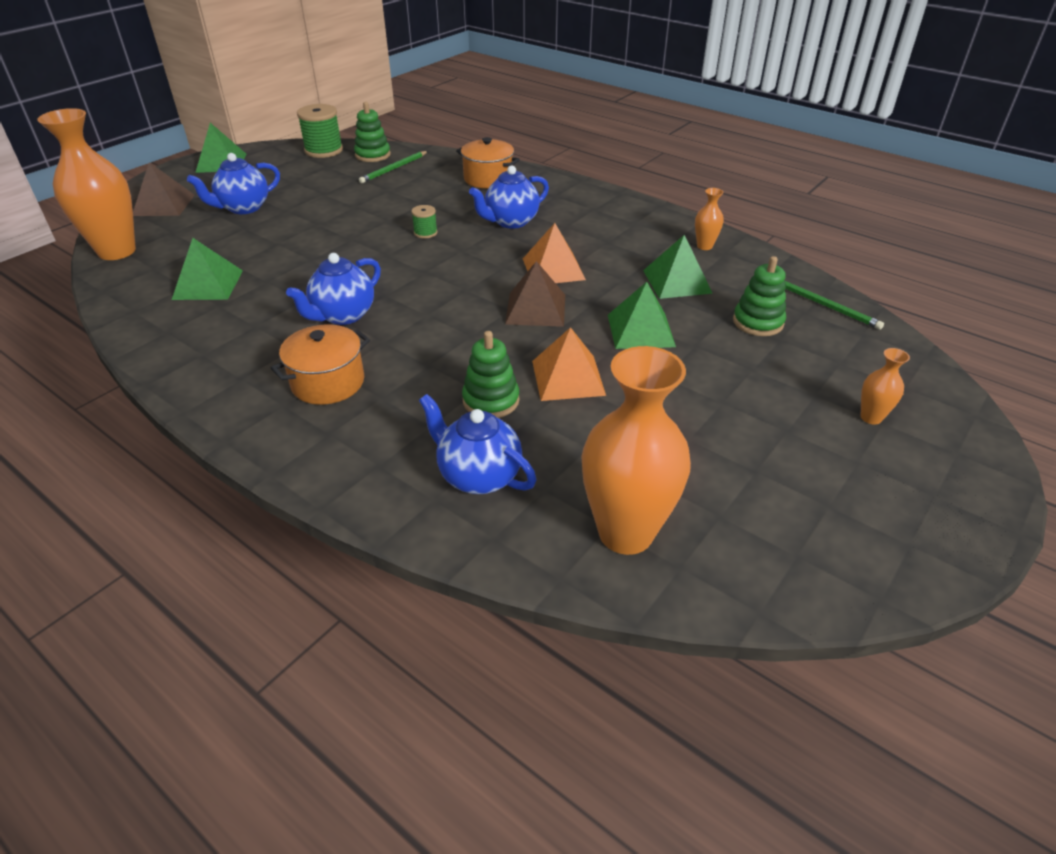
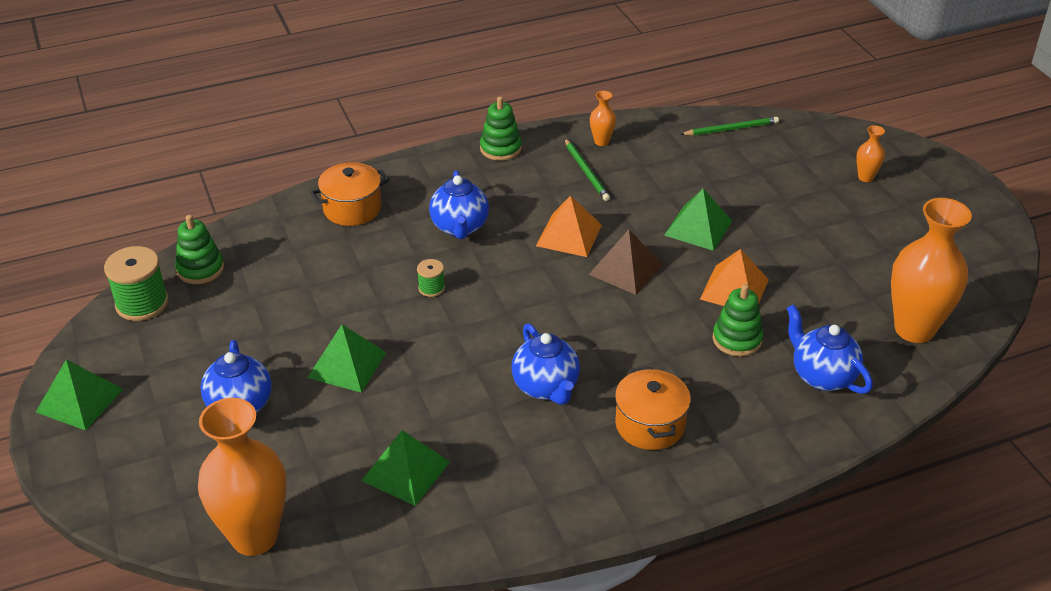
camera: 60 degrees left, 0 degrees up
brown pyramid [133,162,195,216] -> none
green pencil [359,151,428,183] -> green pencil moved to [565,139,610,201]
blue teapot [419,394,536,494] -> blue teapot turned 75 degrees clockwise [786,305,873,394]
green pyramid [643,235,713,299] -> green pyramid moved to [307,324,387,393]
green stacking toy [733,256,786,336] -> green stacking toy moved to [480,96,522,161]

